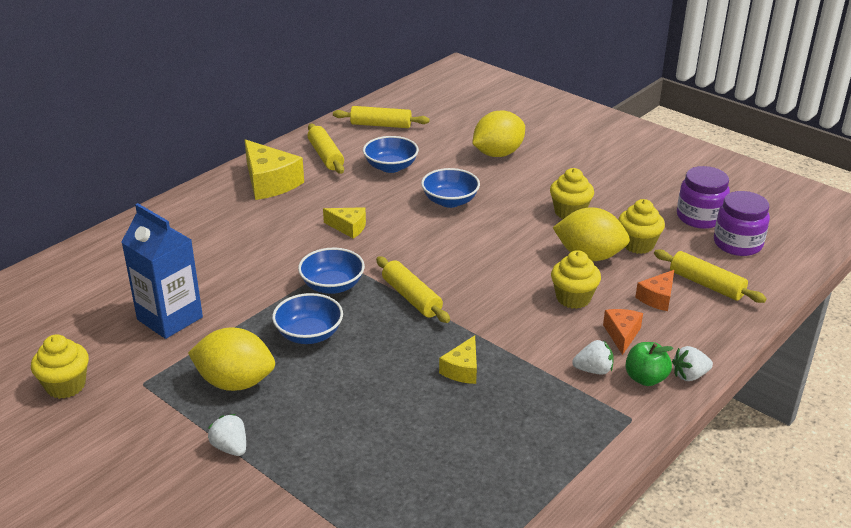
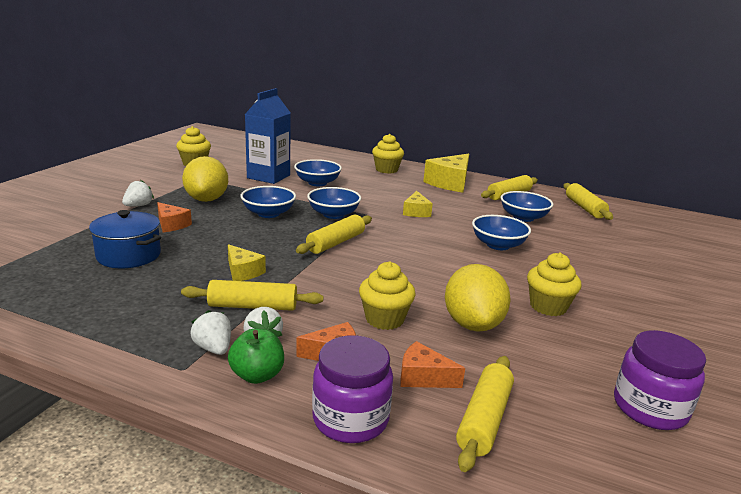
camera: 70 degrees right, 10 degrees down
yellow cheese [439,335,477,384] -> yellow cheese turned 135 degrees counterclockwise [228,244,266,281]
yellow lemon [472,110,525,157] -> none
yellow cupcake [618,199,665,254] -> yellow cupcake moved to [372,134,404,174]
white strawberry [672,346,713,381] -> white strawberry moved to [191,310,231,355]
purple jar [714,191,770,256] -> purple jar moved to [312,335,393,443]
none -> blue pot [89,210,161,268]
none -> orange cheese [157,202,192,232]
none -> yellow rolling pin [181,280,323,311]
none -> blue bowl [294,159,342,186]

